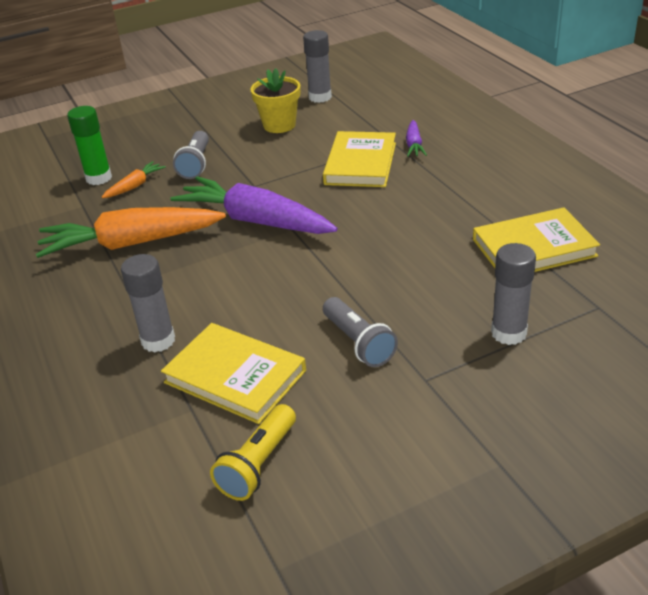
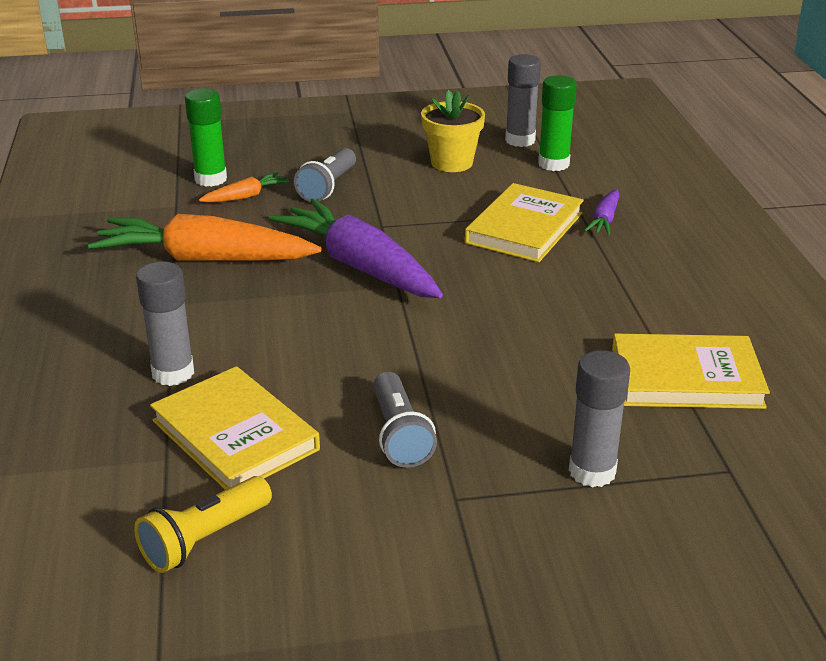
camera: 15 degrees right, 5 degrees down
none -> green glue stick [538,75,577,171]

